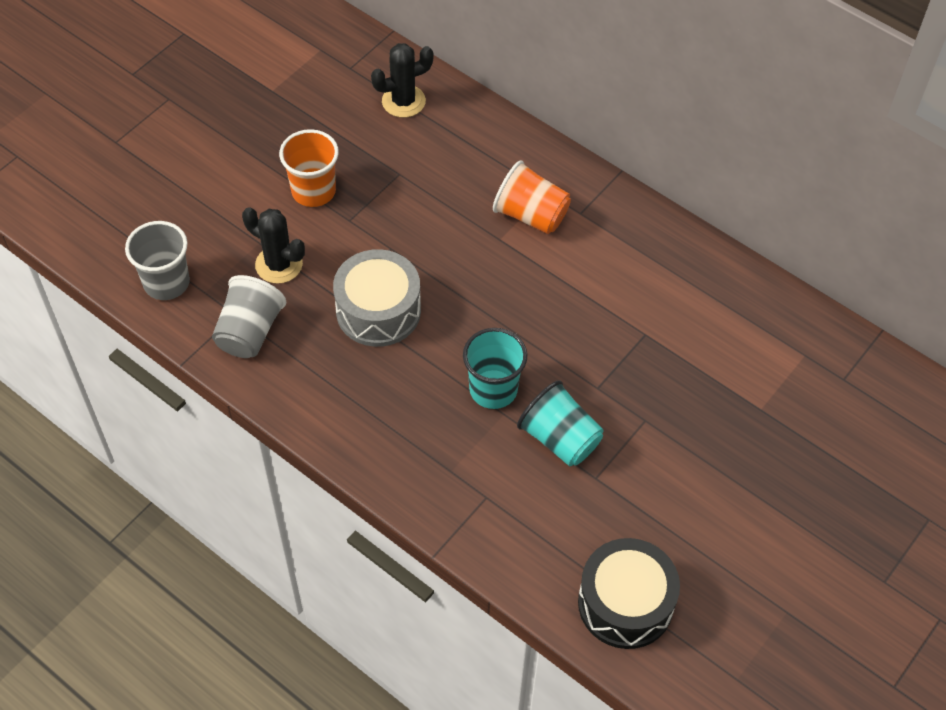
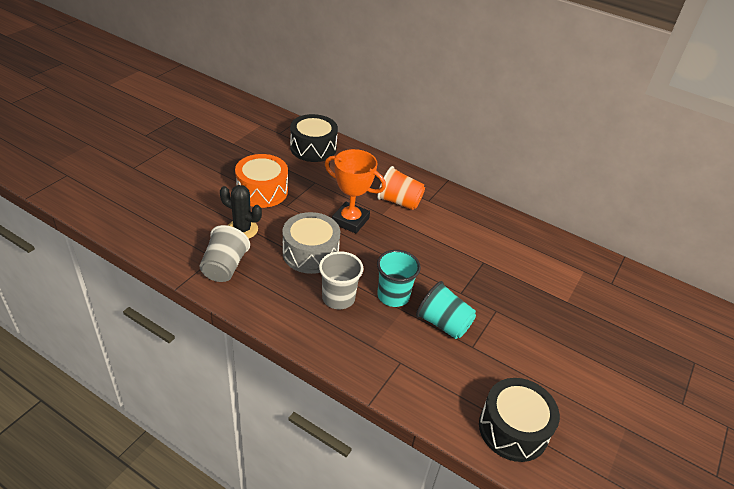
camera: 10 degrees left, 15 degrees down
grey cup [125,221,190,300] -> grey cup moved to [319,251,363,309]
orange cup [279,129,339,207] -> orange drum [235,154,288,208]
black cactus [371,43,434,118] -> black drum [290,114,338,162]
none -> orange trophy [325,149,386,233]

